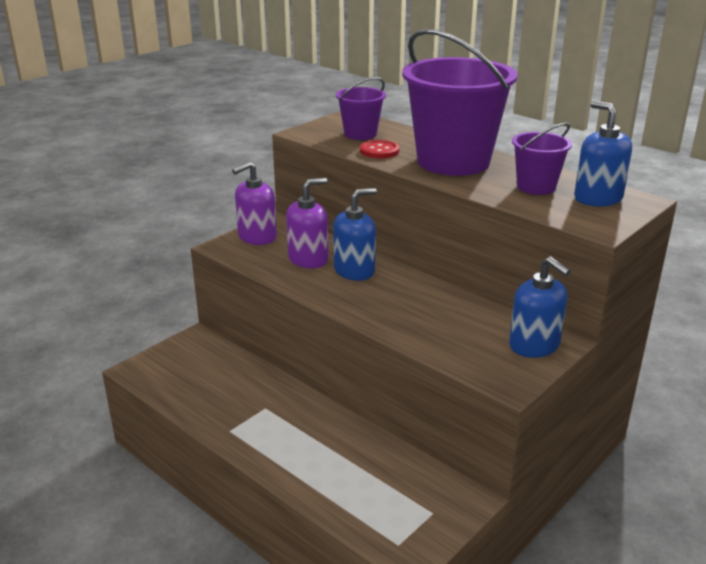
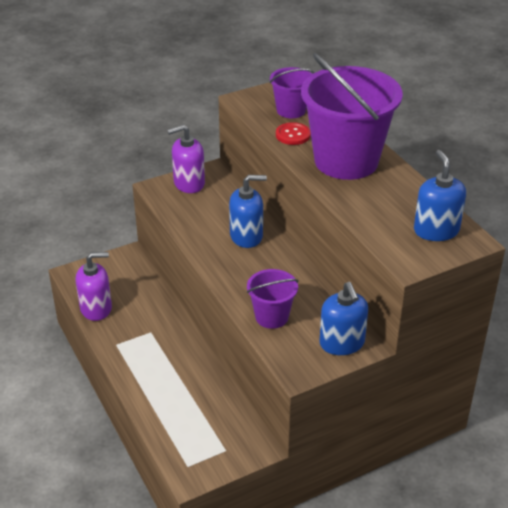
camera: 20 degrees right, 10 degrees up
purple soap dispenser [286,178,329,268] -> purple soap dispenser moved to [76,252,112,321]
purple bucket [512,123,572,195] -> purple bucket moved to [247,269,299,329]

